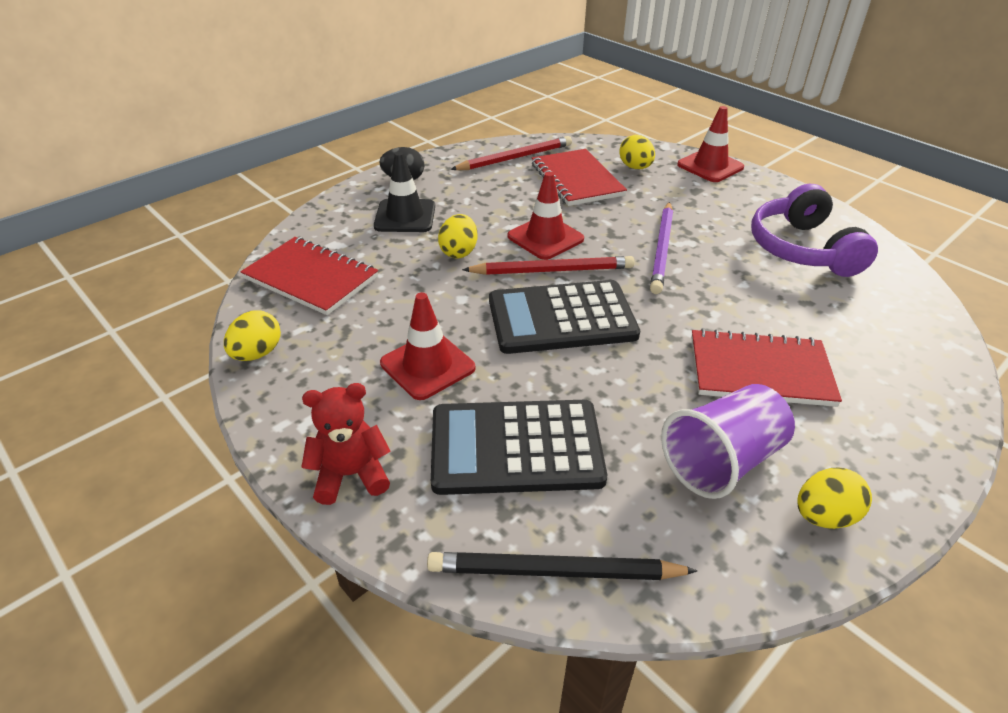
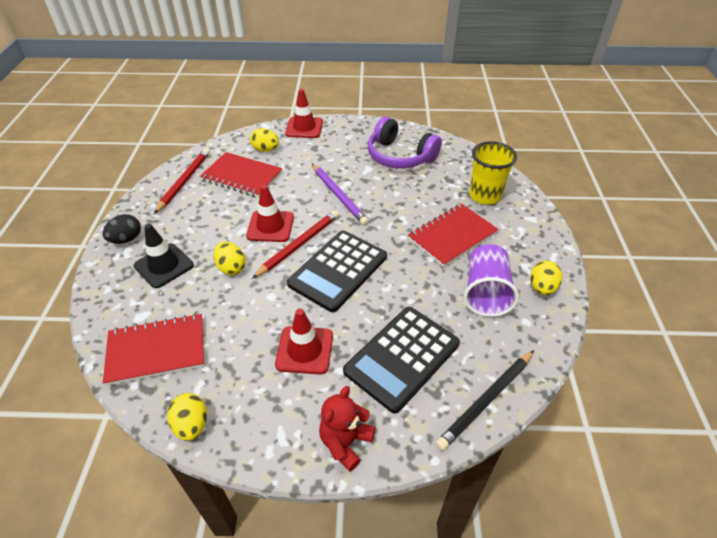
camera: 45 degrees left, 5 degrees up
none -> yellow cup [469,141,517,205]

